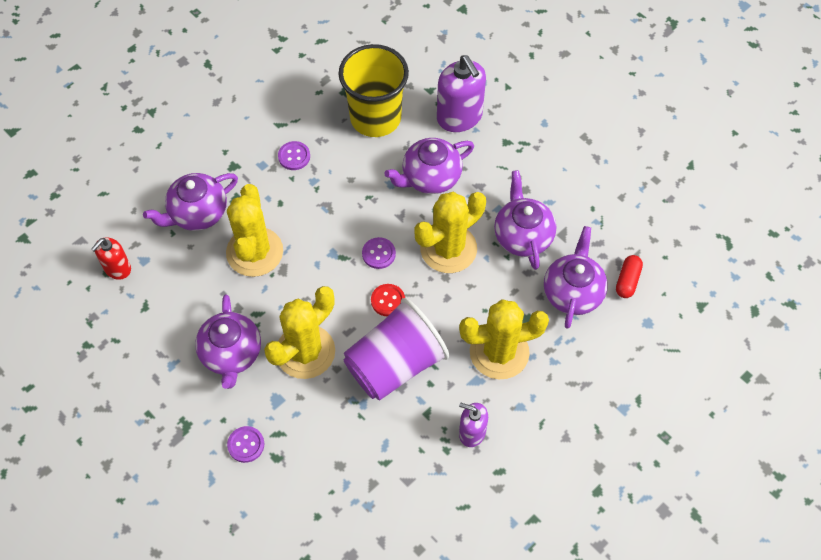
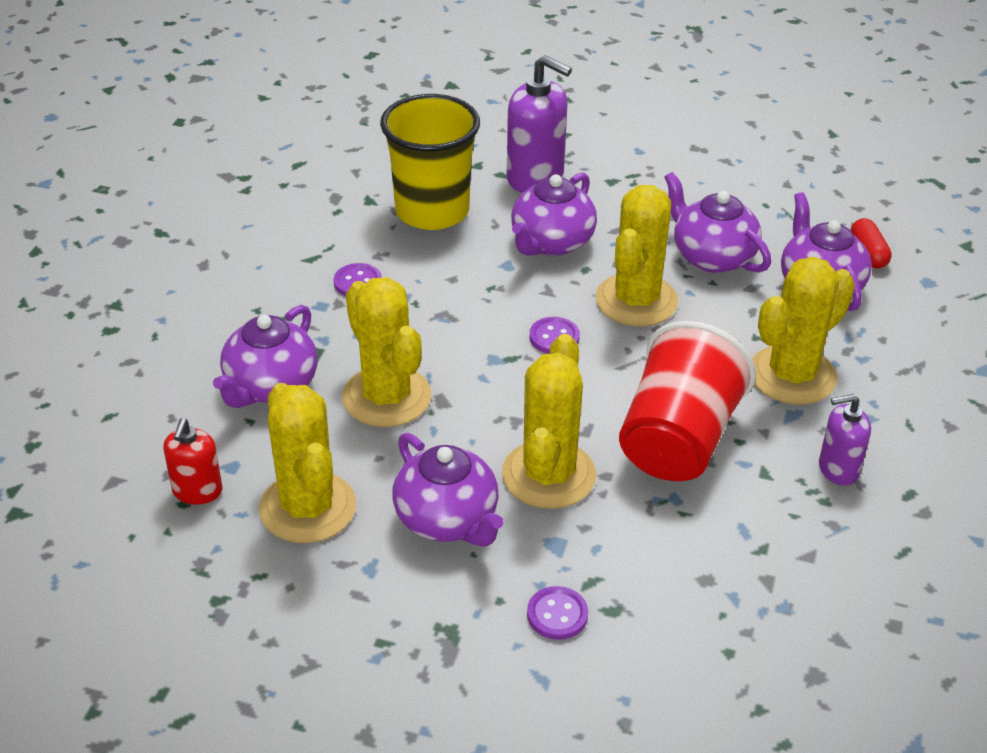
camera: 30 degrees left, 20 degrees down
purple cup [343,298,449,401] -> red cup [619,321,756,481]
red button [371,284,405,316] -> none
none -> yellow cactus [259,383,356,543]

